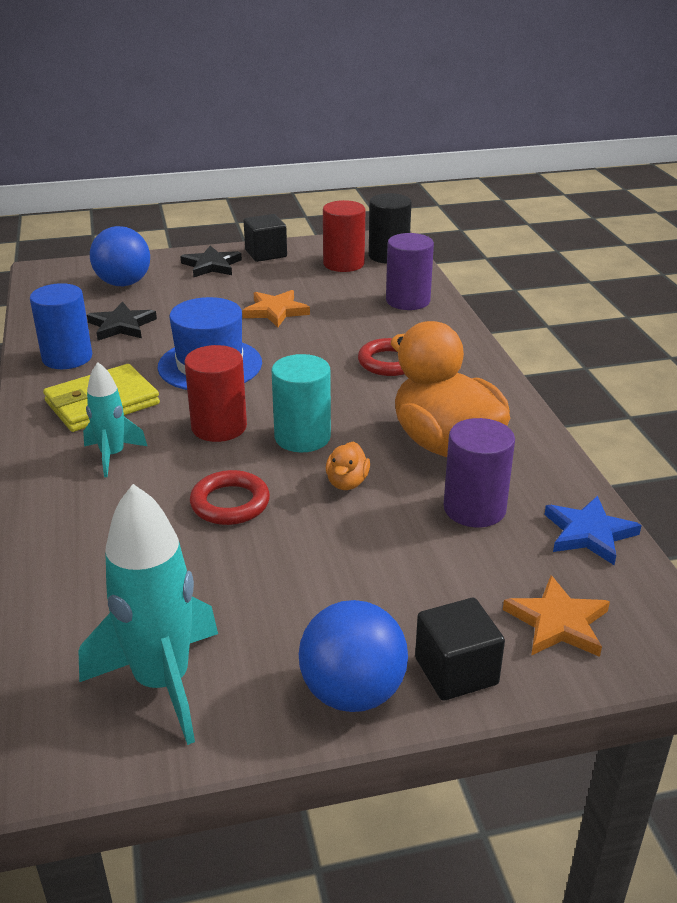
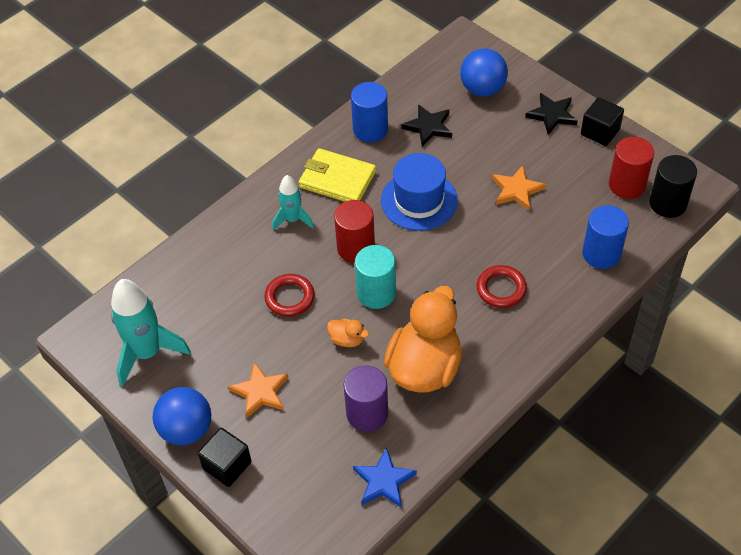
camera: 60 degrees right, 20 degrees up
orange duck [326,442,370,490] -> orange duck turned 135 degrees counterclockwise [327,319,369,347]
purple cylinder [386,233,434,310] -> blue cylinder [582,205,629,269]
orange star [503,575,610,657] -> orange star moved to [228,362,289,418]

